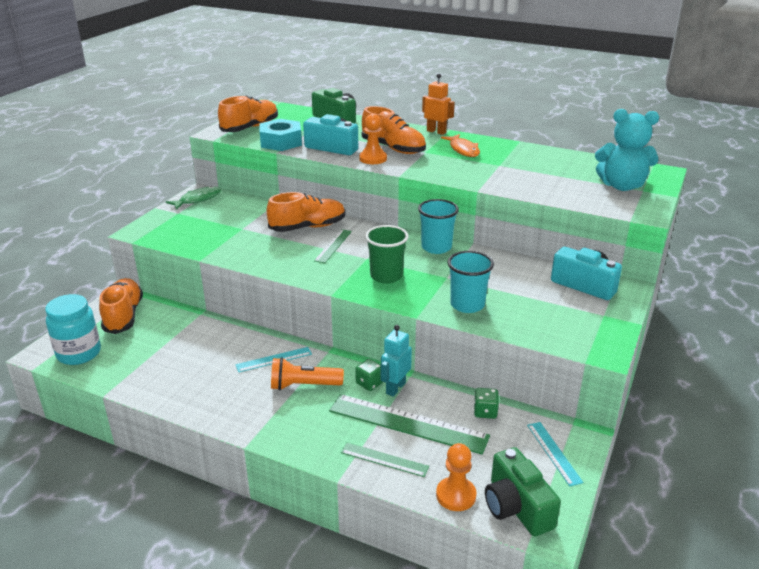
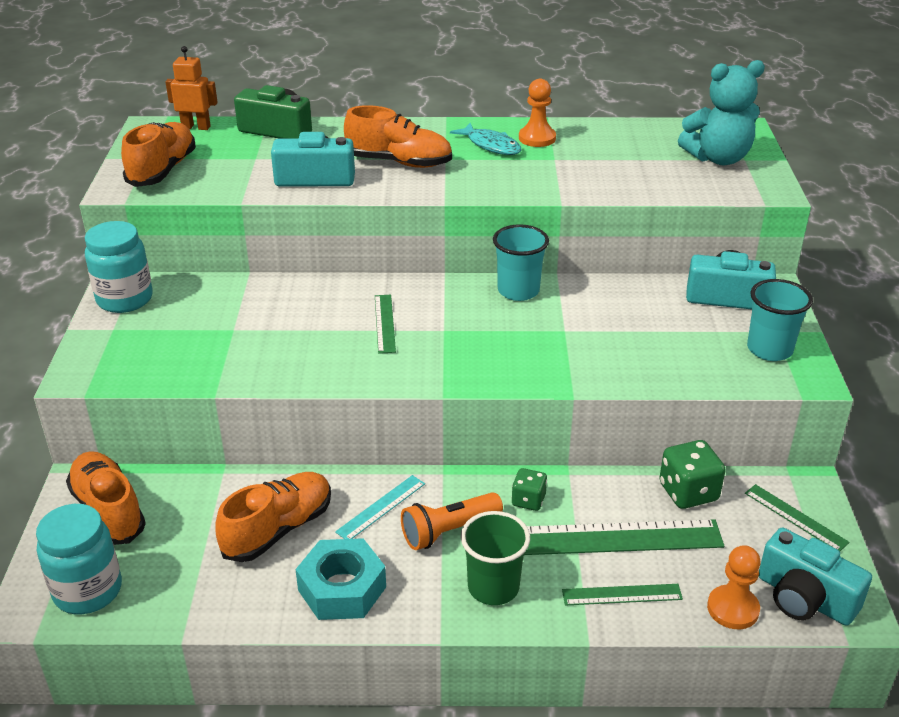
camera: 25 degrees left, 5 degrees up
green fish [166,186,221,210] -> turquoise jar [85,221,153,313]
turquoise nut [260,119,302,151] -> turquoise nut moved to [295,538,386,620]
orange shoe [267,192,346,232] -> orange shoe moved to [215,472,331,562]
orange pawn [359,114,387,164] -> orange pawn moved to [519,79,556,147]
green cup [365,225,409,284] -> green cup moved to [461,511,530,605]
turquoise robot [381,325,412,397] -> none
orange robot [422,74,455,135] -> orange robot moved to [165,46,218,130]
orange fish [441,134,480,157] -> turquoise fish [450,123,522,155]
turquoise cup [448,251,494,313] -> turquoise cup moved to [747,279,813,361]
green dice [474,388,499,419] -> green dice [659,440,726,509], size x1.63
green camera [485,447,561,537] -> turquoise camera [759,528,872,626]
turquoise ruler [527,422,584,487] -> green ruler [745,484,850,551]

